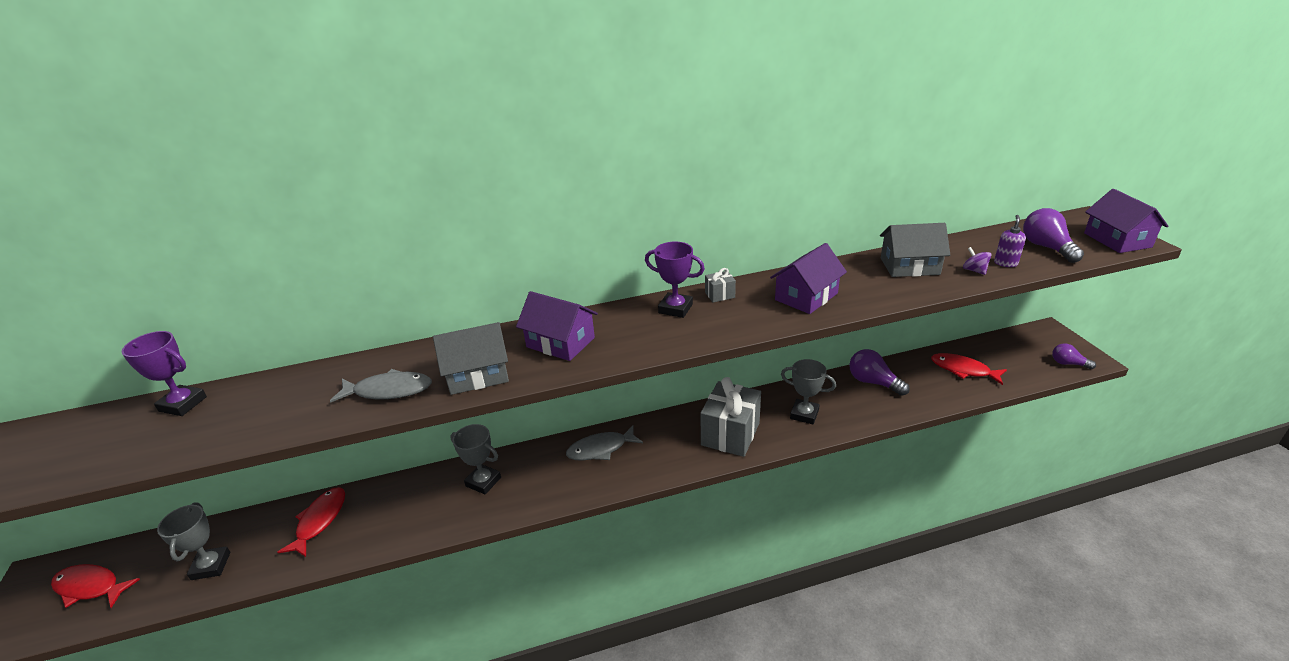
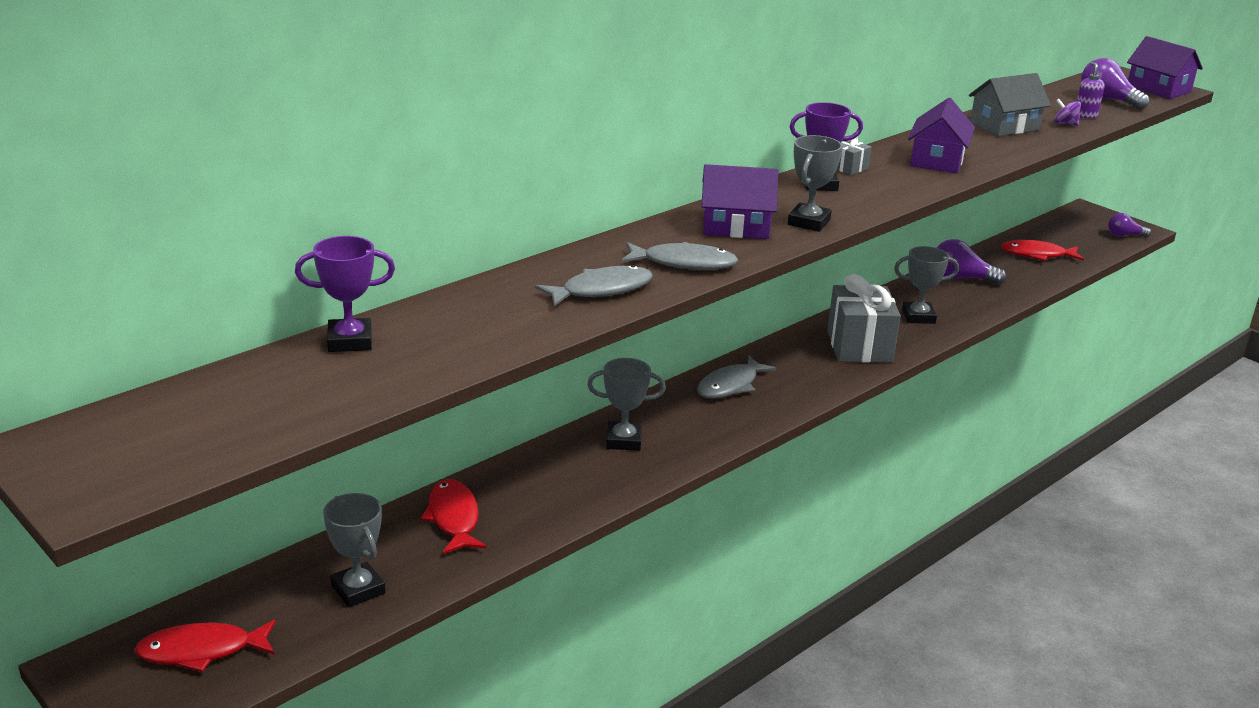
camera: 30 degrees left, 5 degrees down
grey house [433,322,509,395] -> grey fish [621,242,738,270]
none -> grey trophy [788,135,842,232]

